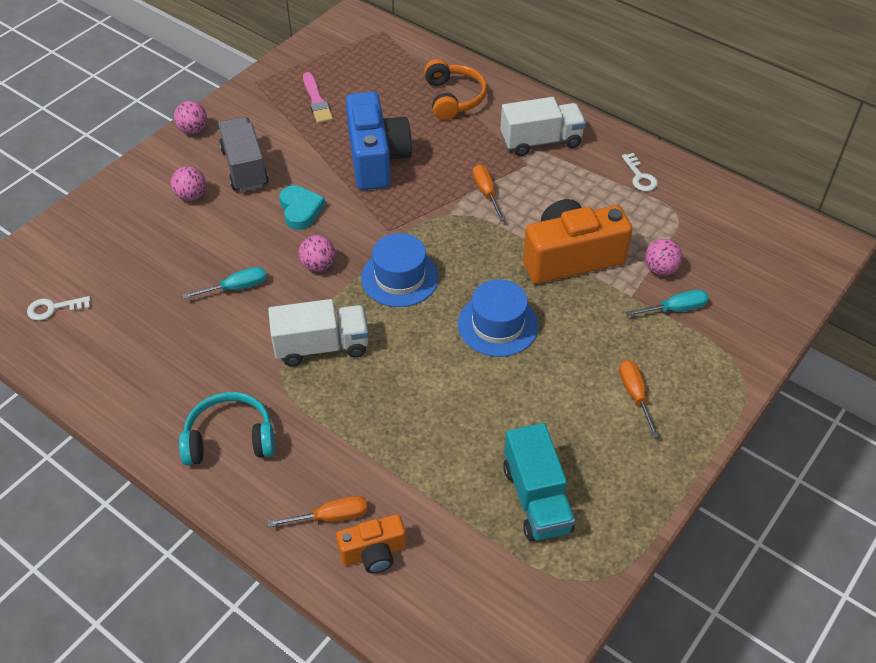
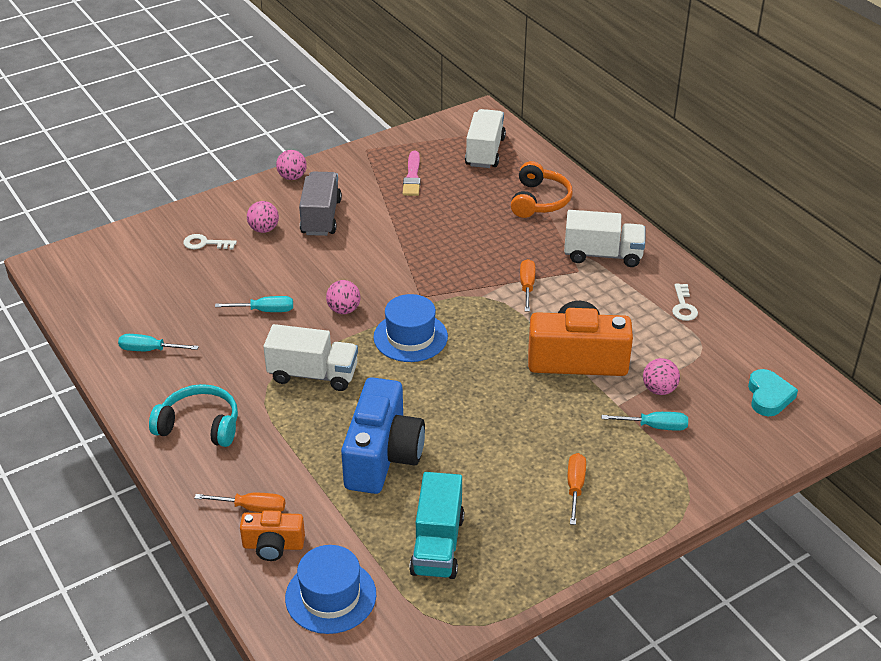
camera: 20 degrees right, 10 degrees down
white key [27,296,91,321] -> white key moved to [183,234,237,250]
turquoise heart [280,185,326,230] -> turquoise heart moved to [748,369,798,416]
blue camera [346,92,412,190] -> blue camera moved to [341,377,425,494]
blue hat [458,279,539,357] -> blue hat moved to [285,545,376,634]
none -> turquoise screwdriver [118,334,199,351]
none -> white truck [465,109,506,168]

